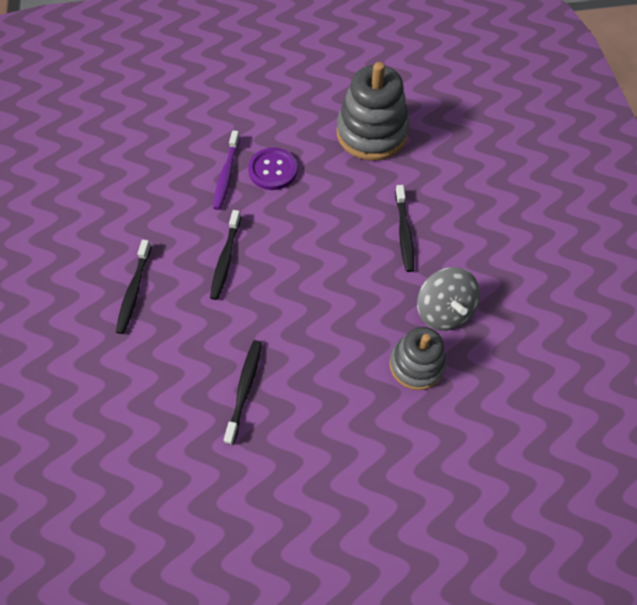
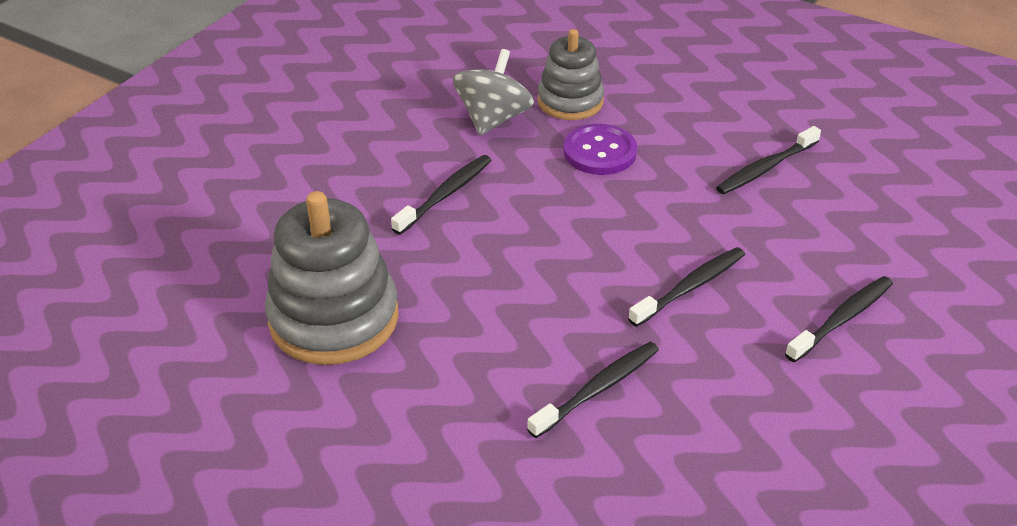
camera: 140 degrees left, 20 degrees down
purple toothbrush [213,130,240,210] -> black toothbrush [527,342,659,438]
purple button [248,147,298,190] -> purple button moved to [563,124,637,175]

